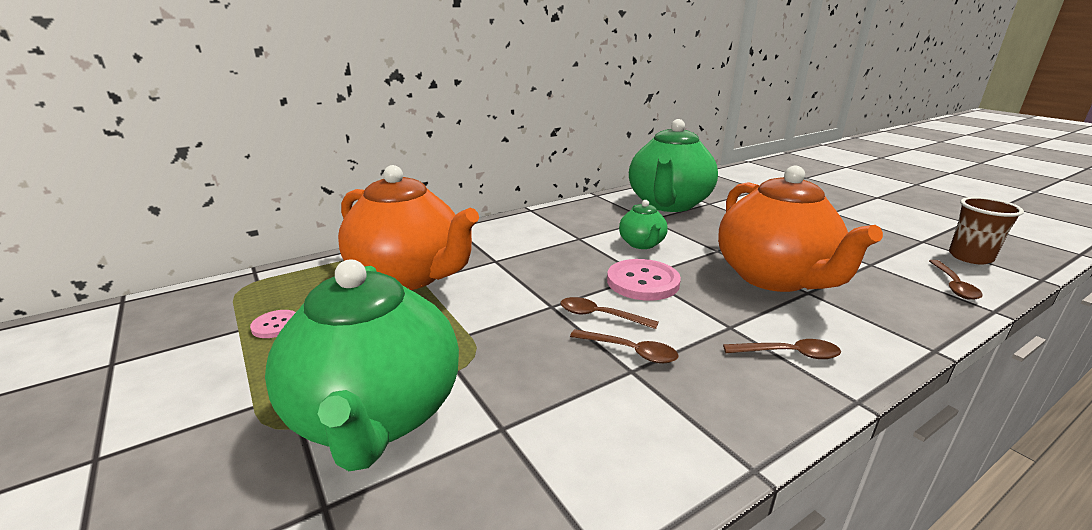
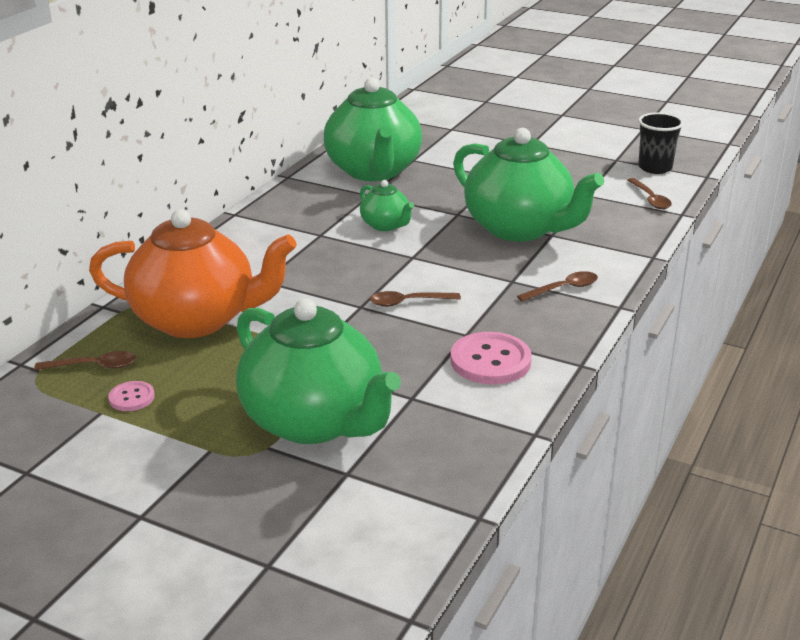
camera: 30 degrees left, 5 degrees up
brown spoon [570,329,678,363] -> brown spoon moved to [34,351,136,370]
pink button [607,259,681,301] -> pink button moved to [451,332,532,384]
orange teapot [718,166,883,292] -> green teapot [453,128,604,242]
brown cup [949,197,1024,265] -> black cup [638,112,684,174]

